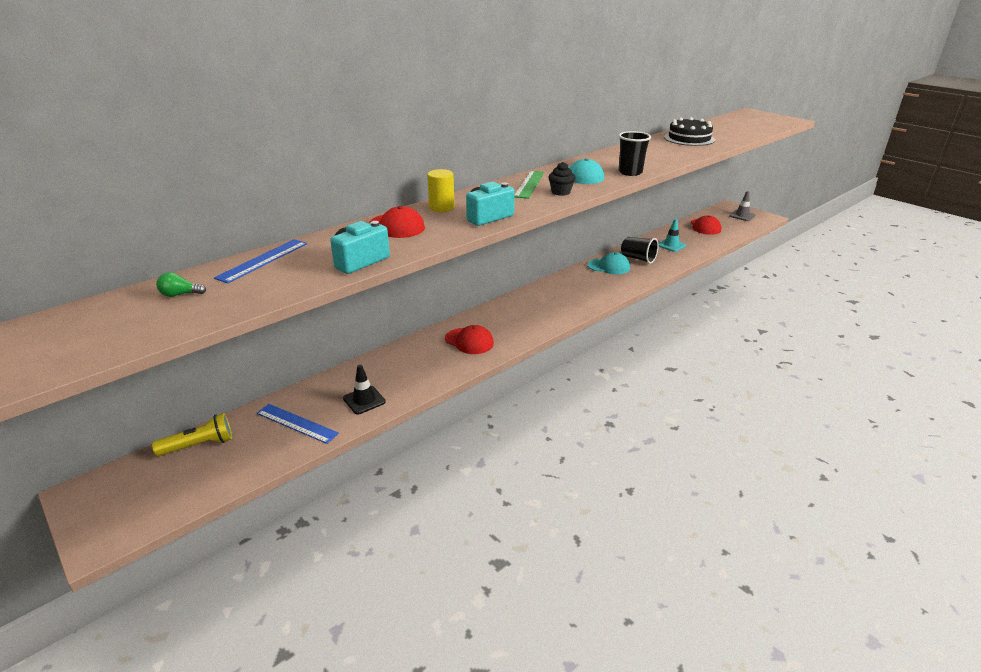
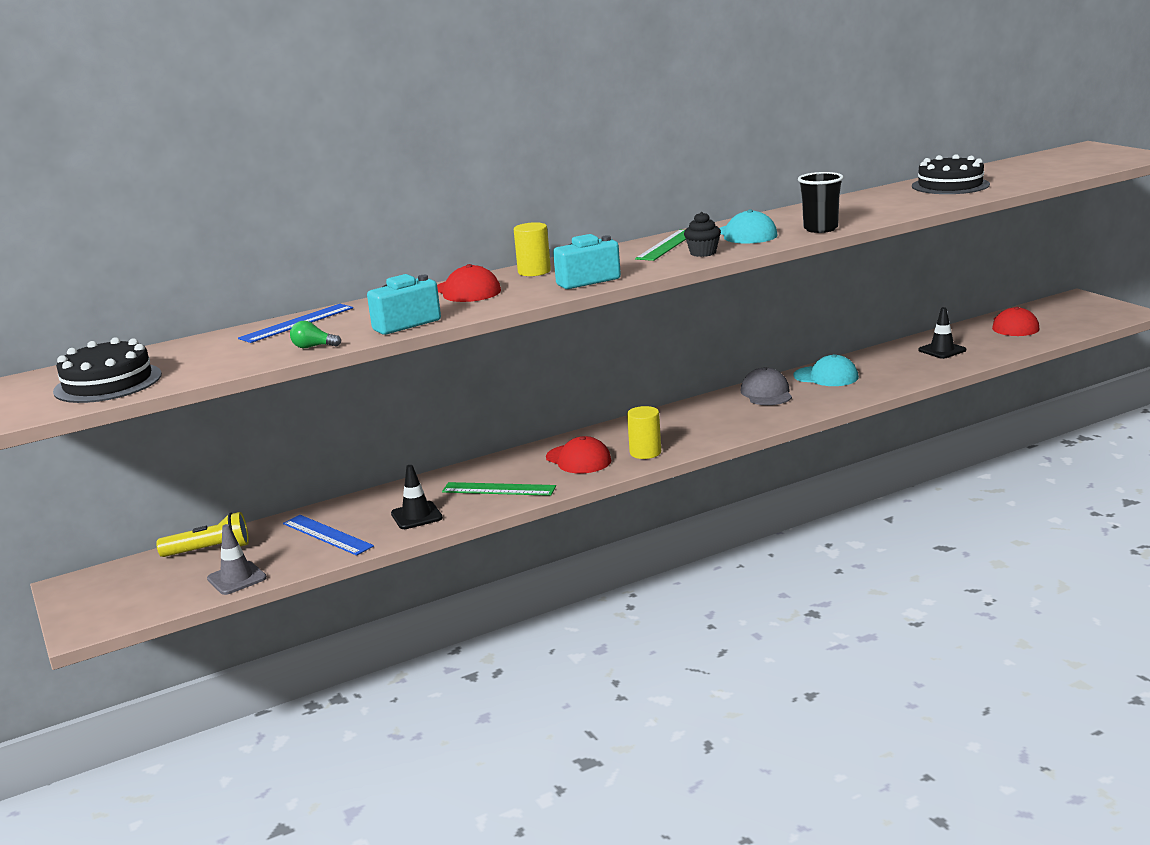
camera: 15 degrees right, 10 degrees down
green light bulb [156,272,206,297] -> green light bulb moved to [290,321,341,348]
black cup [621,237,659,264] -> none
turquoise traffic cone [658,218,686,252] -> black traffic cone [918,307,966,359]
grey traffic cone [729,191,755,221] -> grey traffic cone moved to [207,524,267,595]
none -> black cake [53,337,162,403]
none -> green ruler [442,482,556,496]
none -> yellow cylinder [627,406,661,459]
none -> grey cap [741,367,792,405]

